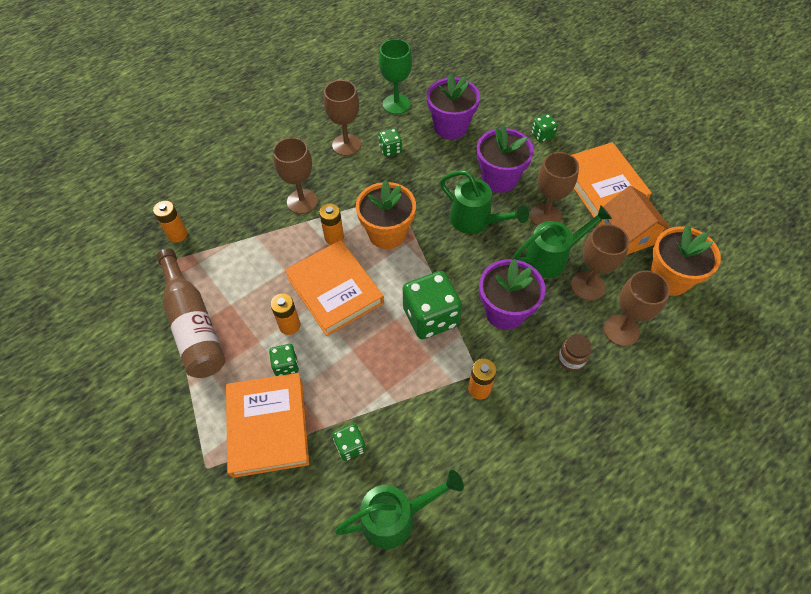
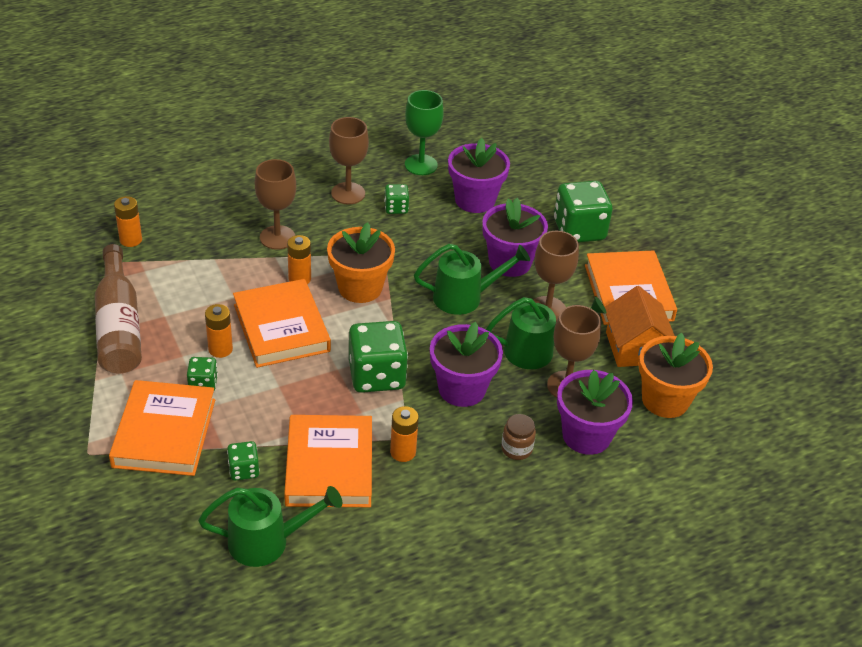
camera: 10 degrees right, 15 degrees down
green watering can [440,170,529,234] -> green watering can turned 60 degrees counterclockwise [414,244,530,315]
green dice [531,114,558,143] -> green dice [554,181,613,243], size x2.01
brown goblet [604,271,670,346] -> purple flower pot [557,370,633,455]
none -> orange book [284,415,372,507]

